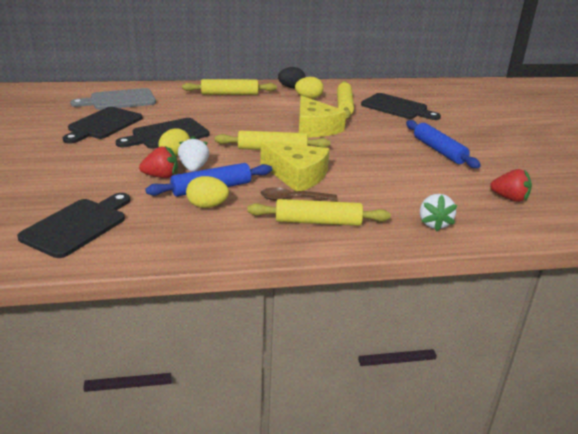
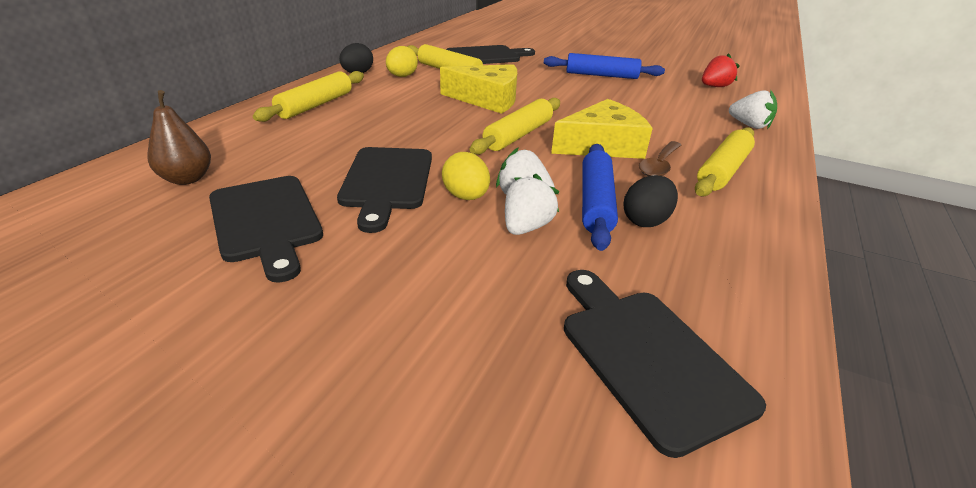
camera: 55 degrees left, 5 degrees up
grey cutting board [70,88,156,110] -> brown pear [147,90,211,185]
red strawberry [139,146,178,178] -> white strawberry [505,174,560,235]
yellow egg [186,176,229,208] -> black egg [624,175,678,227]

